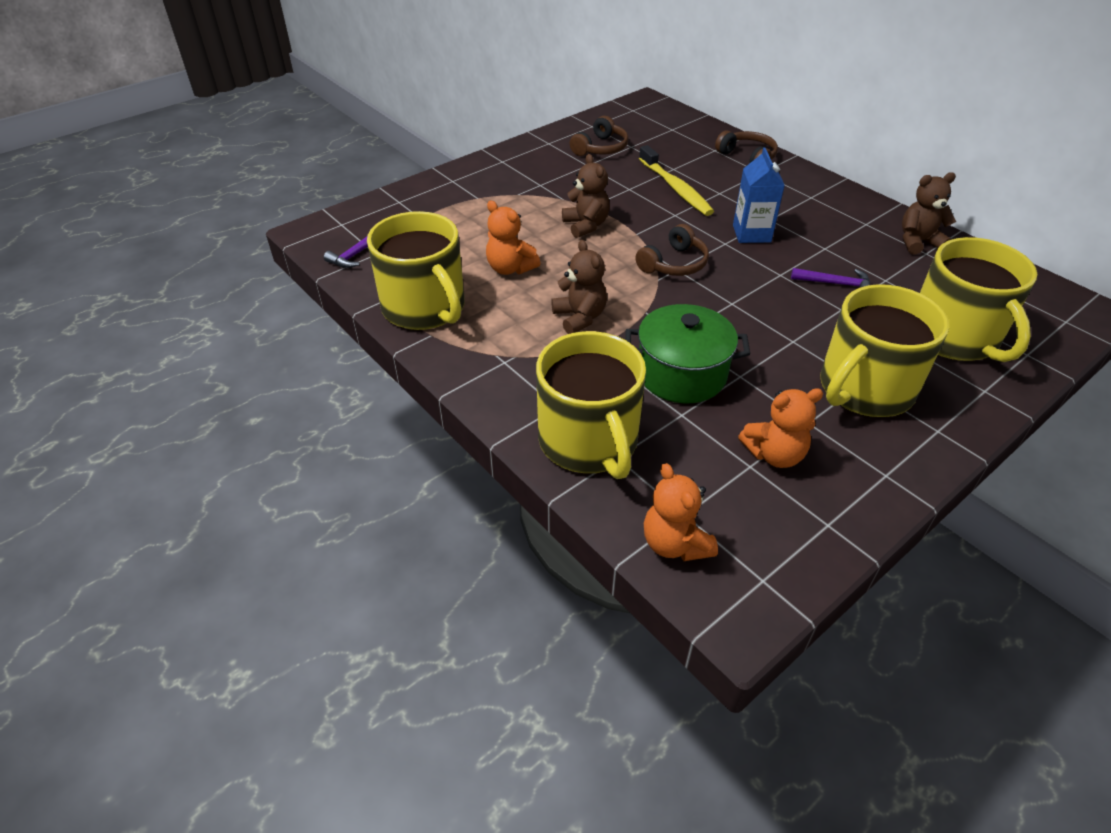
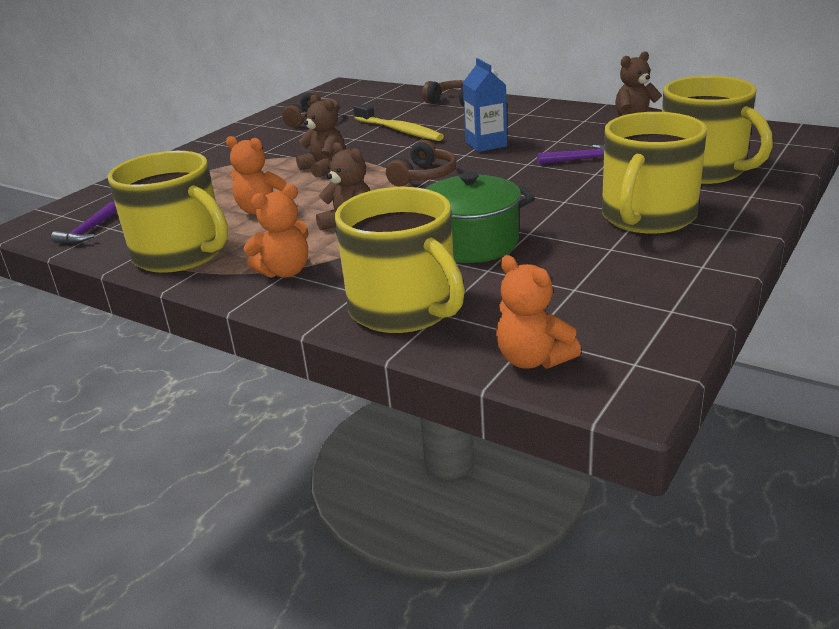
camera: 15 degrees left, 15 degrees down
orange teddy bear [738,388,823,468] -> orange teddy bear moved to [244,184,309,278]

